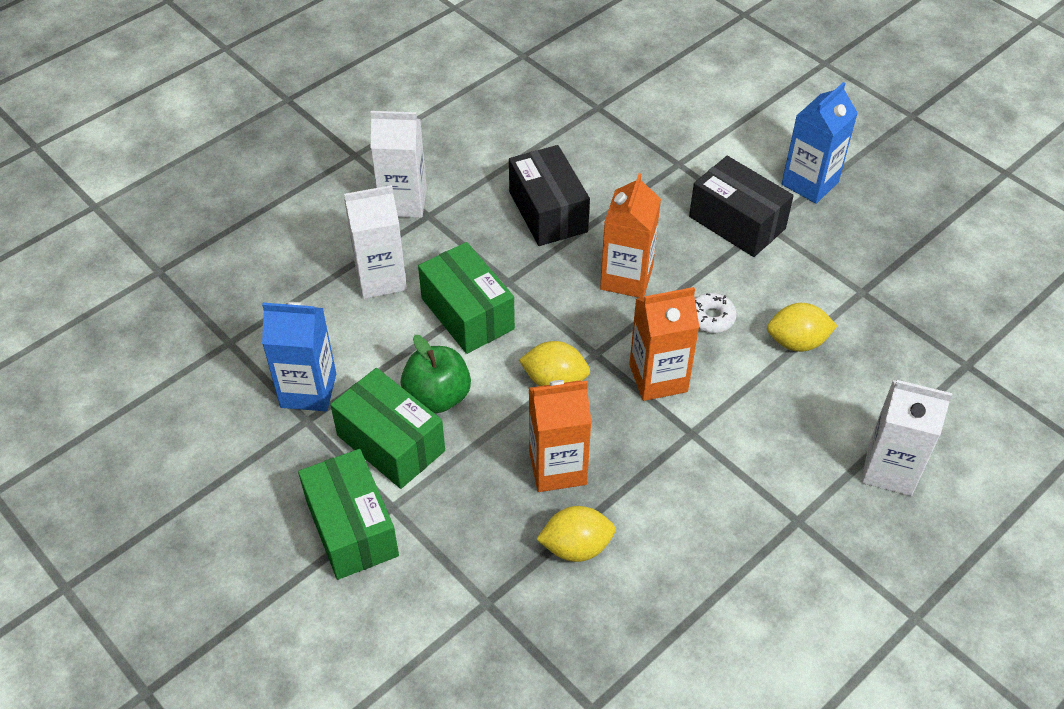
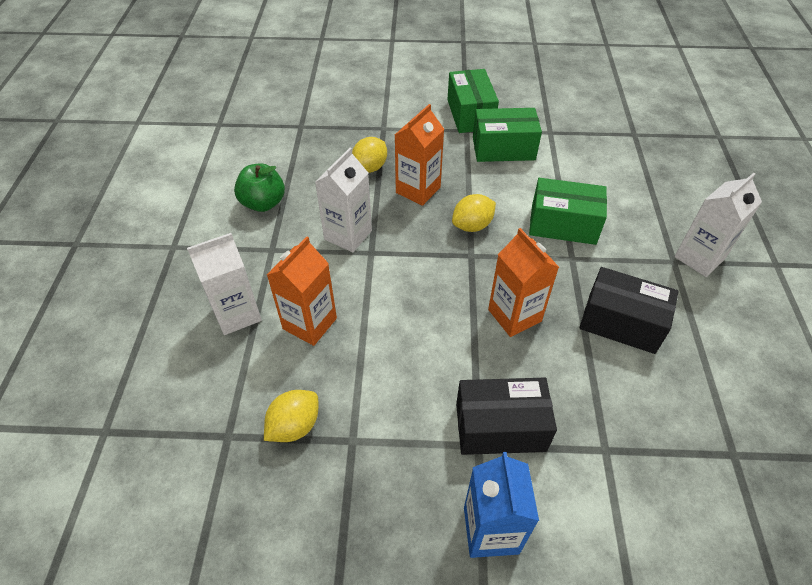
camera: 135 degrees right, 0 degrees up
blue carton [262,302,336,411] -> none
green box [298,449,399,580] -> green box turned 60 degrees clockwise [447,69,499,133]
white carton [344,185,407,299] -> white carton moved to [315,148,372,252]
green apple [401,335,471,413] -> green apple moved to [234,163,285,212]
orange carton [629,287,699,401] -> orange carton moved to [267,237,337,346]
white donut [695,293,737,333] -> none
yellow lemon [767,303,837,352] -> yellow lemon moved to [264,390,318,442]

